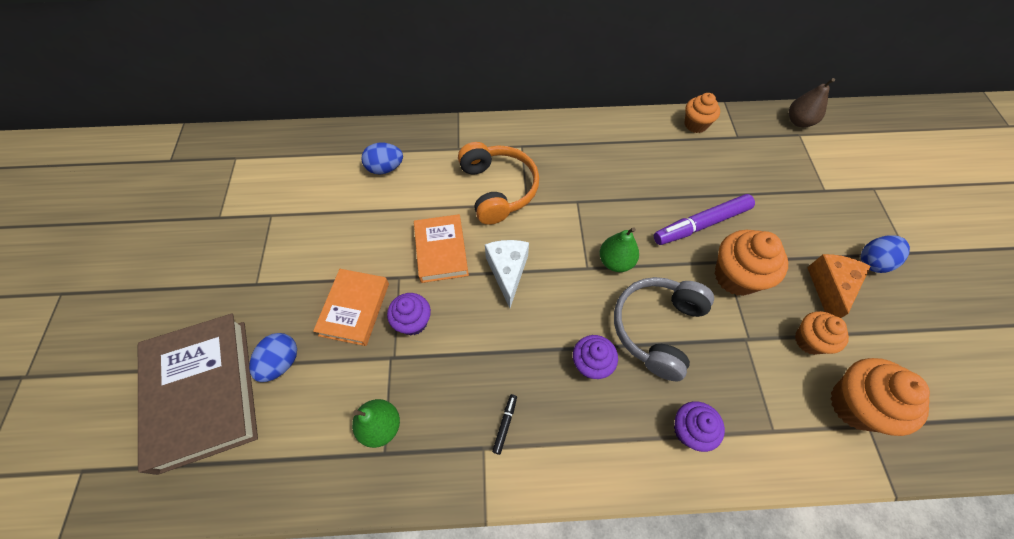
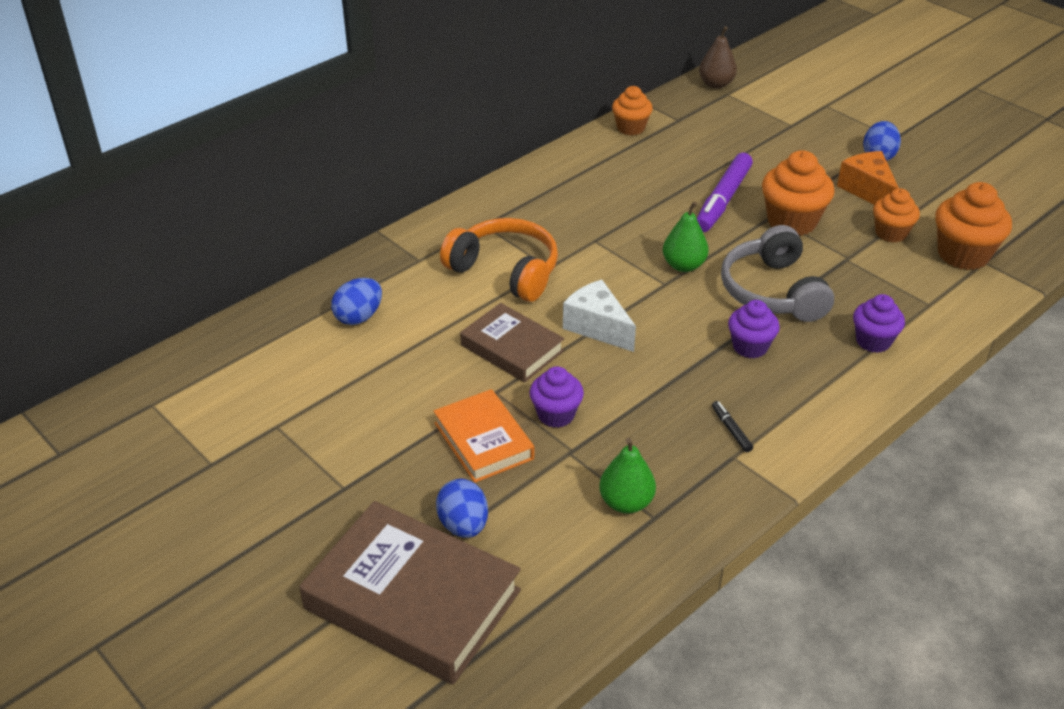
camera: 40 degrees left, 20 degrees down
orange book [414,214,469,283] -> brown book [460,303,564,383]

